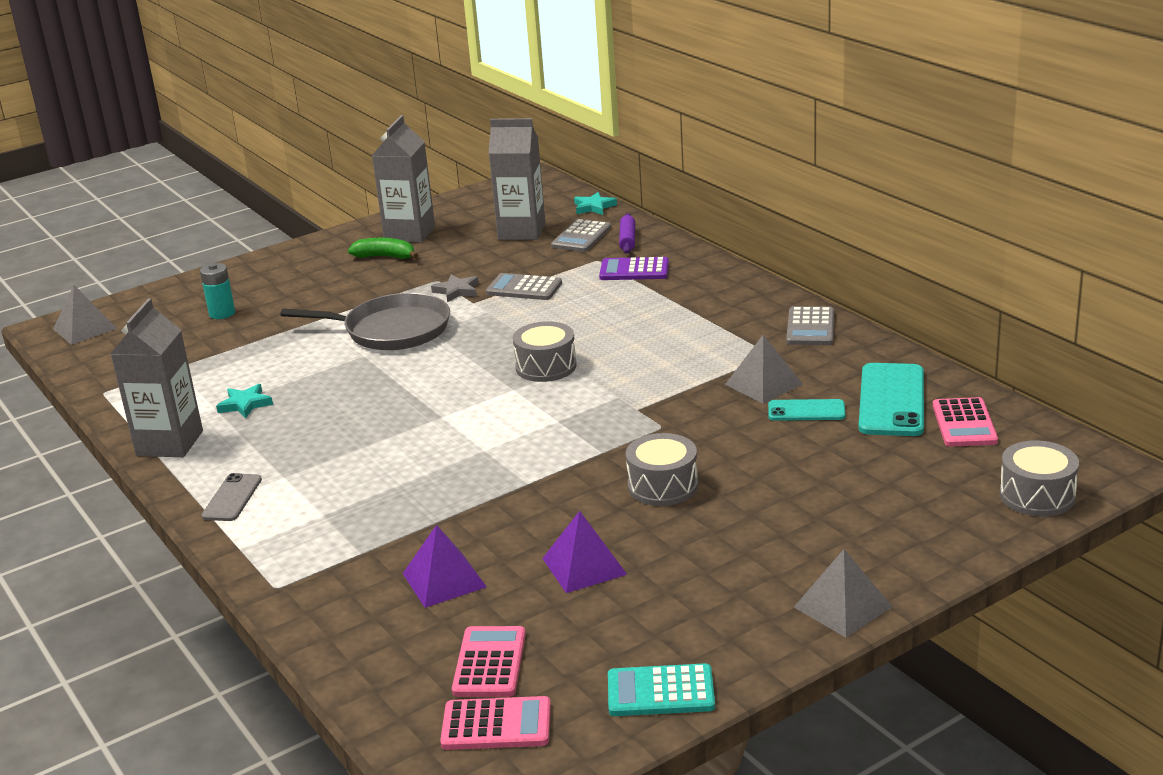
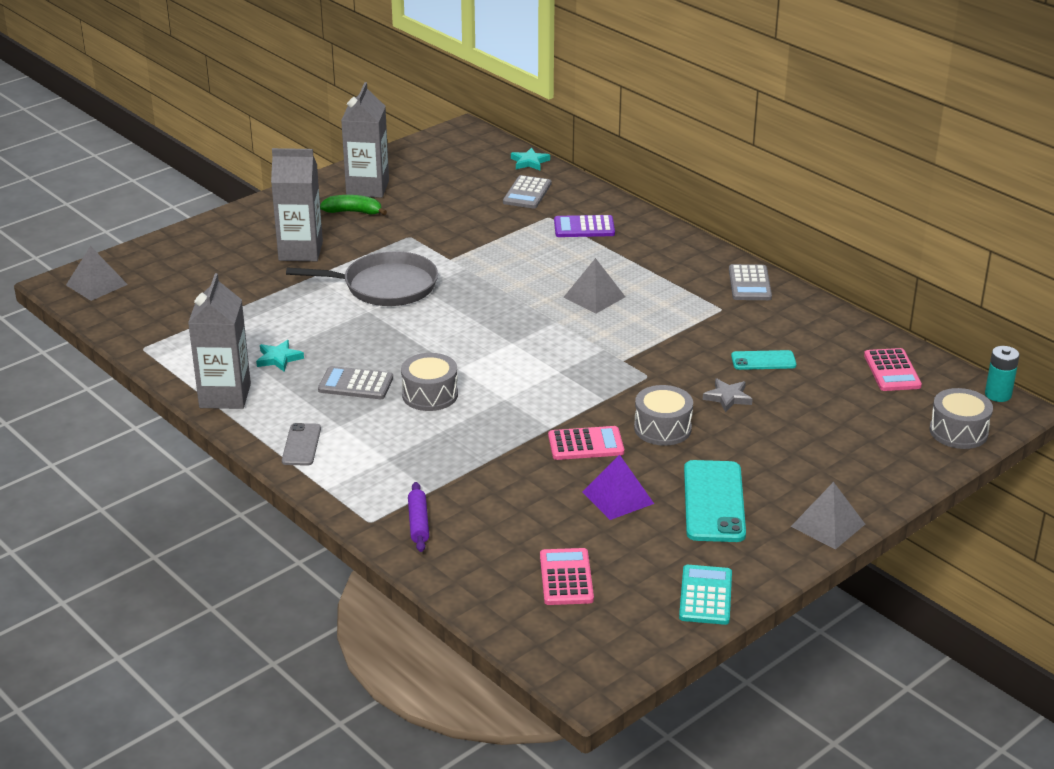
camera: 10 degrees left, 5 degrees up
turquoise battery [200,263,235,319] -> turquoise battery moved to [985,346,1020,402]
purple pyramid [402,525,486,608] -> none
grey star [431,274,479,302] -> grey star moved to [703,378,753,413]
pink calculator [440,696,551,750] -> pink calculator moved to [548,426,624,460]
grey calculator [486,273,562,300] -> grey calculator moved to [318,366,393,399]
grey carton [488,118,545,240] -> grey carton moved to [271,148,323,261]
grey drum [513,321,577,382] -> grey drum moved to [401,353,458,411]
turquoise calculator [608,663,715,716] -> turquoise calculator turned 105 degrees clockwise [679,565,732,625]
purple rolling pin [619,213,635,253] -> purple rolling pin moved to [408,482,429,552]
grey pyramid [725,335,803,404] -> grey pyramid moved to [563,258,625,314]
turquoise phone [859,363,924,436] -> turquoise phone moved to [684,460,746,542]

